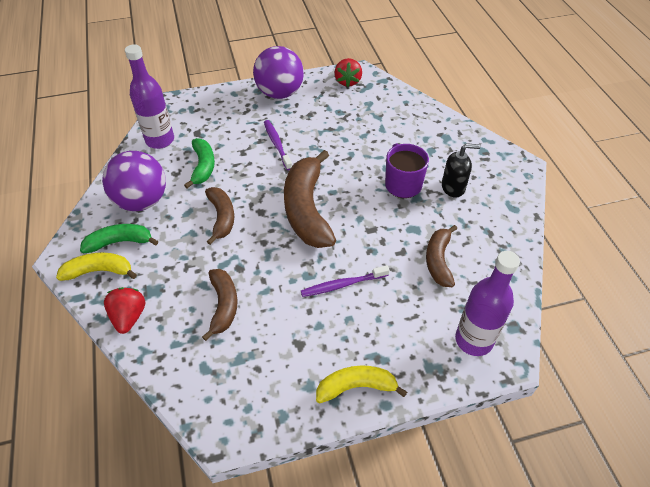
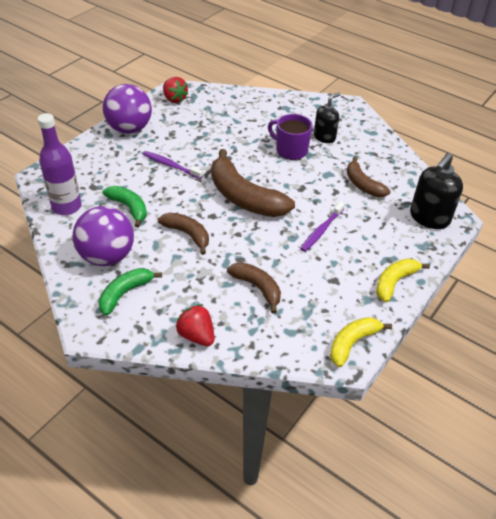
camera: 40 degrees left, 5 degrees down
yellow banana [56,253,137,281] -> yellow banana moved to [330,317,392,367]
purple bottle [455,251,520,356] -> black soap dispenser [410,153,463,229]

